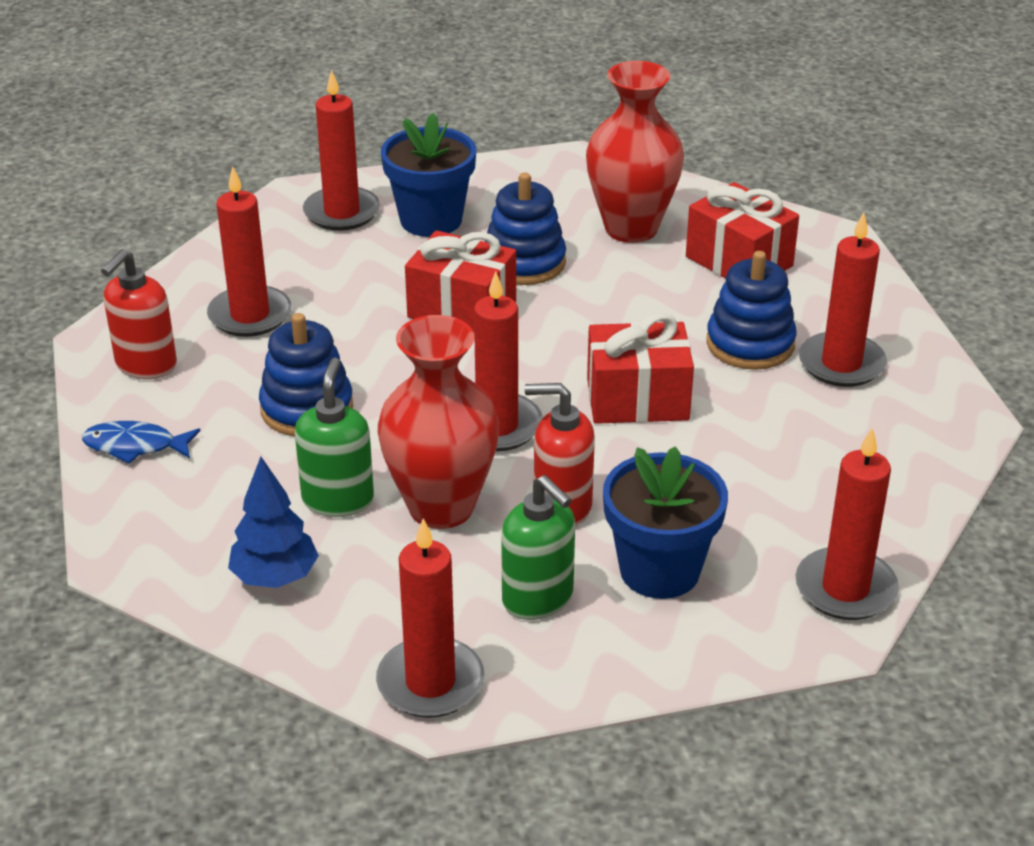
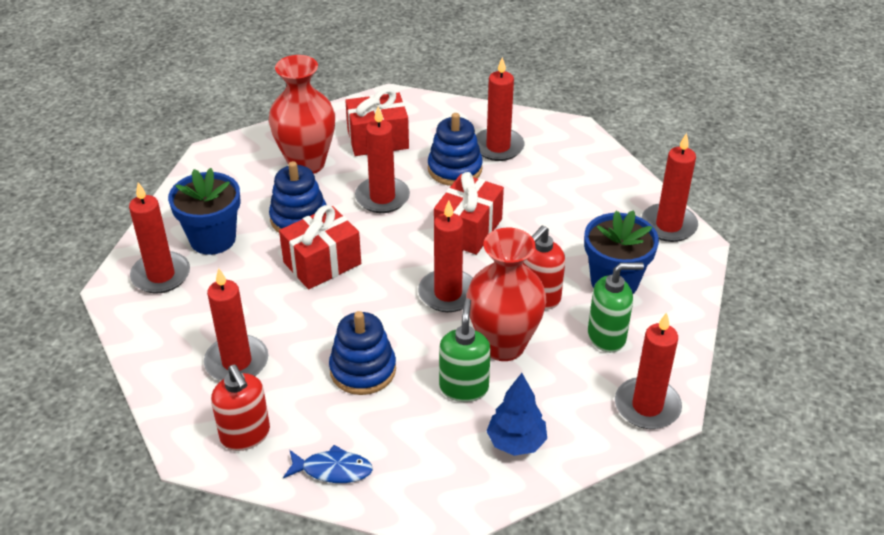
camera: 60 degrees left, 5 degrees up
blue fish [82,421,200,464] -> blue fish turned 120 degrees counterclockwise [283,445,373,483]
green soap dispenser [295,358,374,517] -> green soap dispenser turned 60 degrees clockwise [439,298,491,402]
none -> red candle [355,106,410,213]

